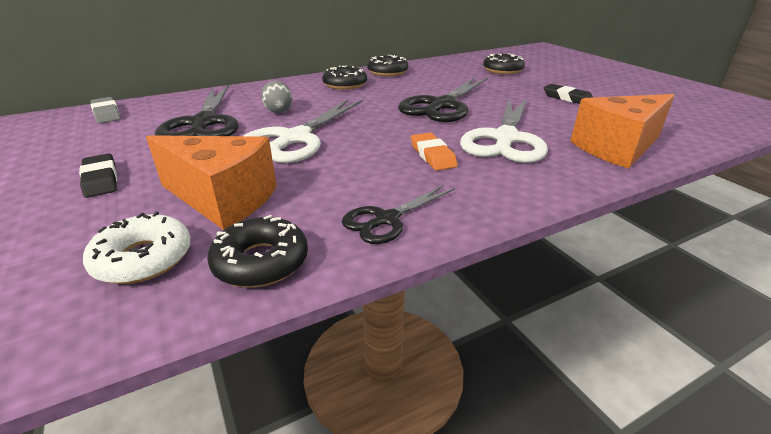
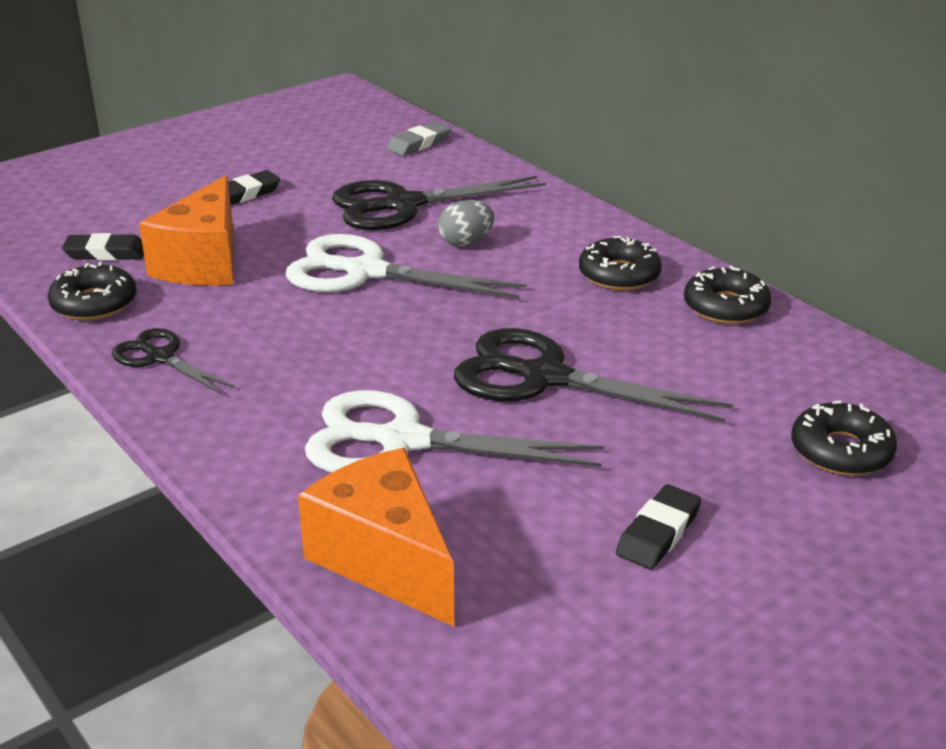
camera: 80 degrees right, 0 degrees up
white donut [83,212,191,284] -> black eraser [62,233,144,260]
orange eraser [411,133,458,171] -> none

